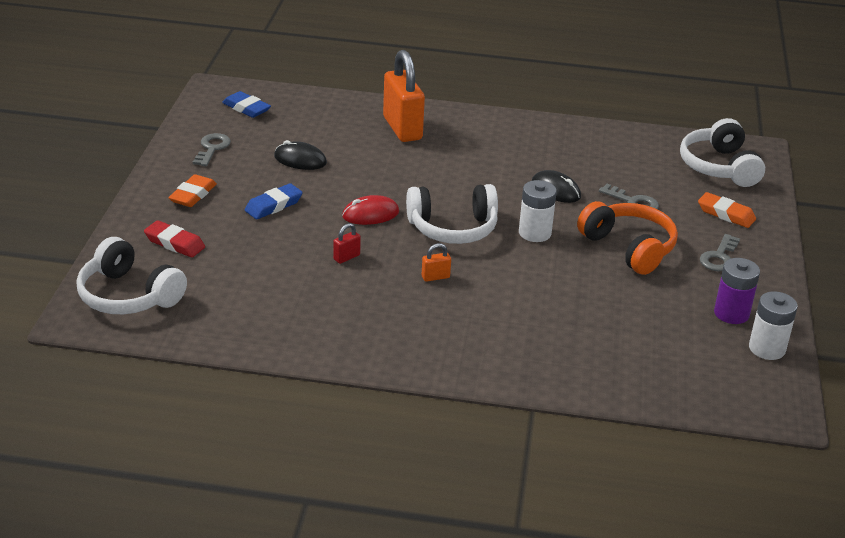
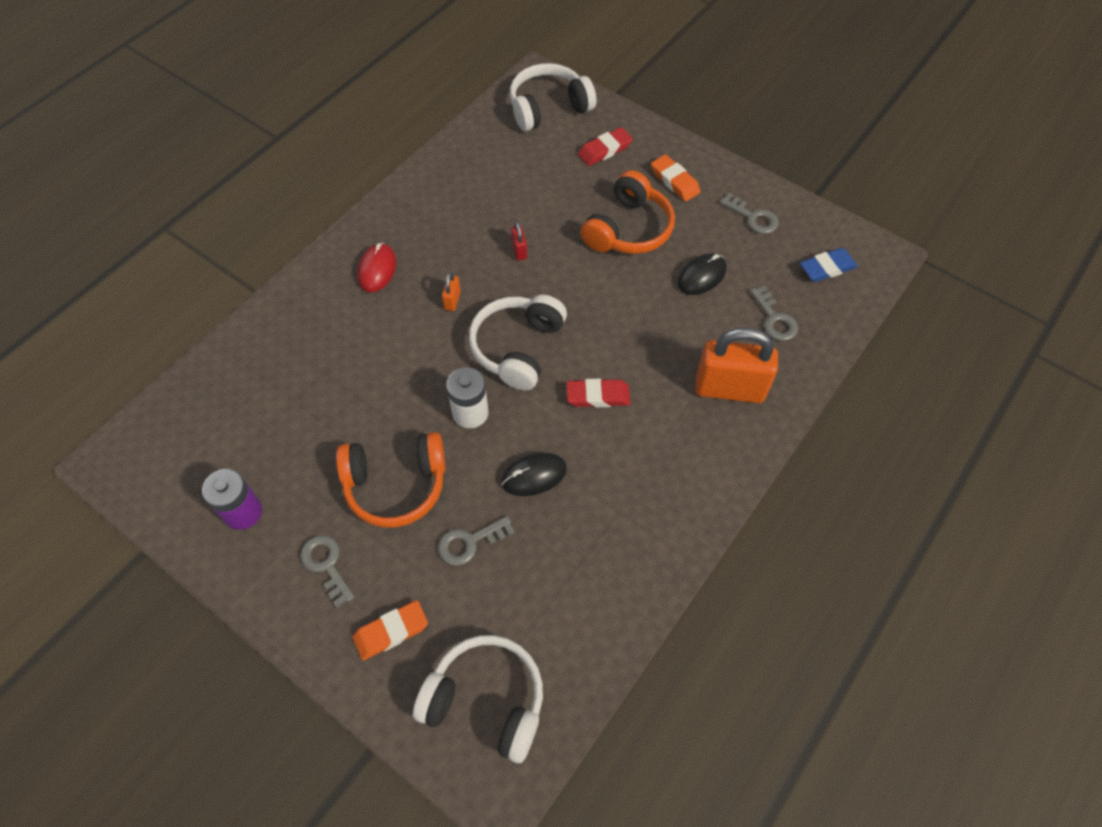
camera: 120 degrees right, 25 degrees up
blue eraser [245,183,303,219] -> orange headphones [581,170,675,254]
red mouse [342,195,399,225] -> red mouse moved to [357,243,396,292]
white battery [749,291,798,360] -> none
none -> red eraser [566,379,631,407]
none -> grey key [750,286,798,341]

